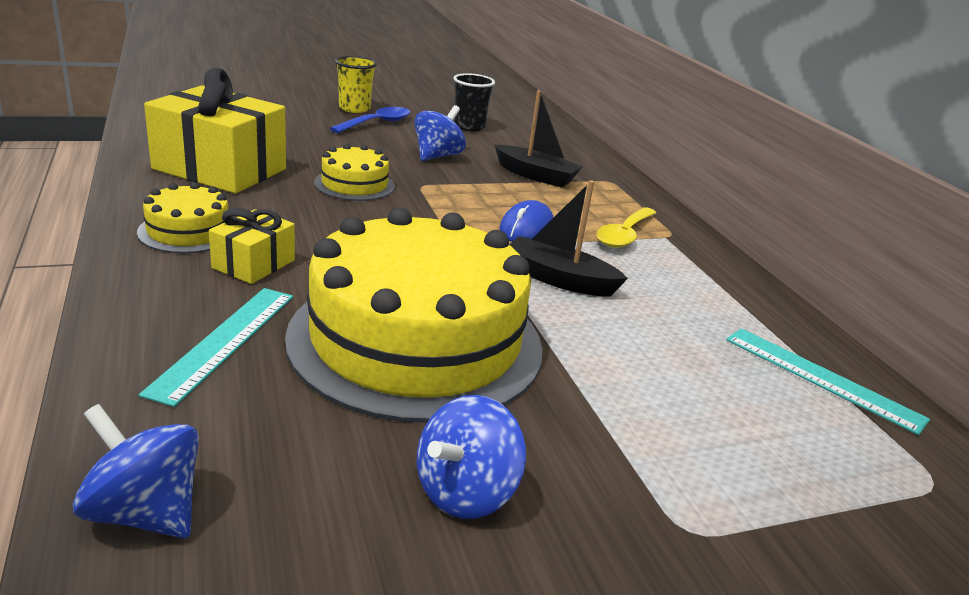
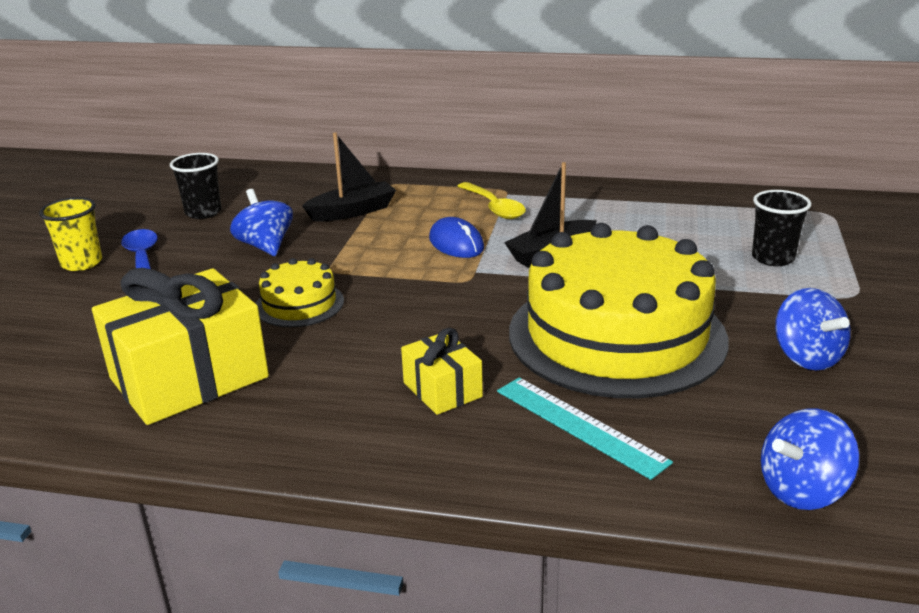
camera: 55 degrees left, 0 degrees up
yellow cake [137,182,228,253] -> none
turquoise ruler [726,328,930,435] -> none
none -> black cup [752,190,811,266]

